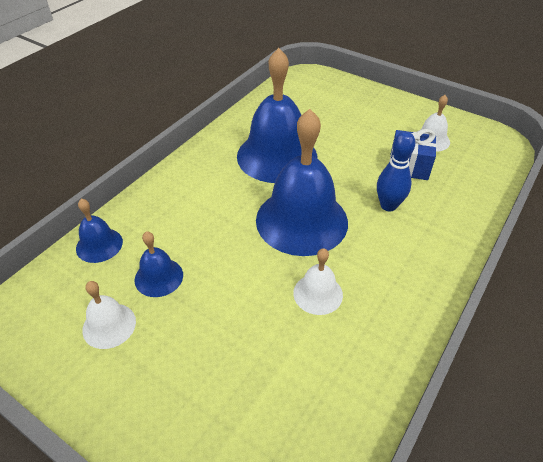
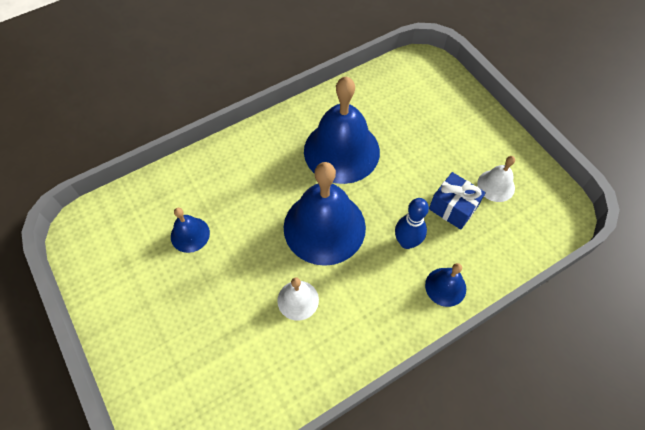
camera: 25 degrees right, 15 degrees up
blue bell [76,199,123,263] -> blue bell moved to [425,263,466,307]
white bell [82,281,136,349] -> none

